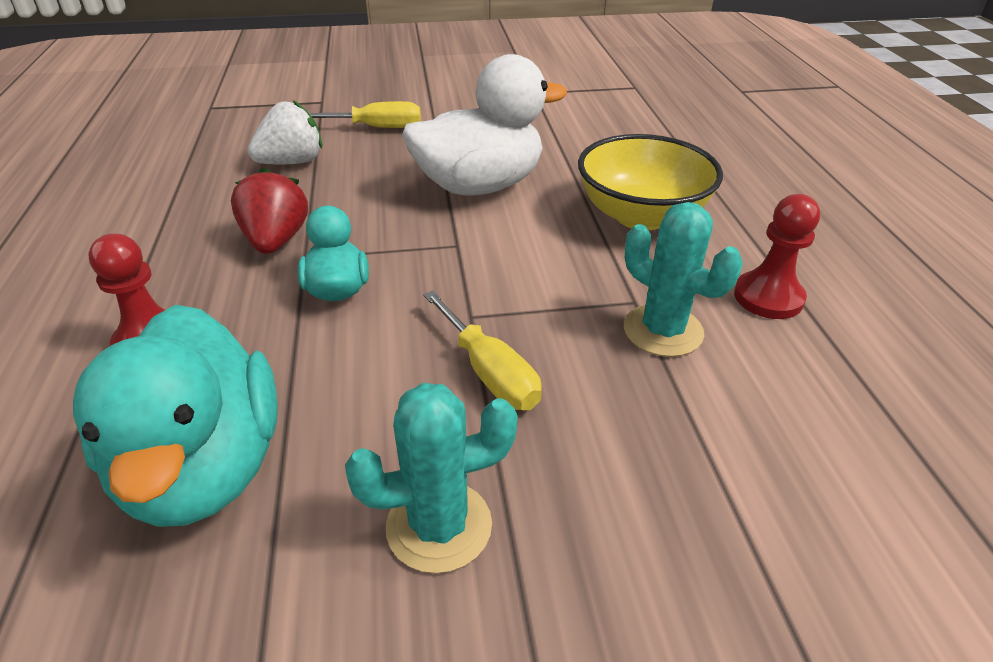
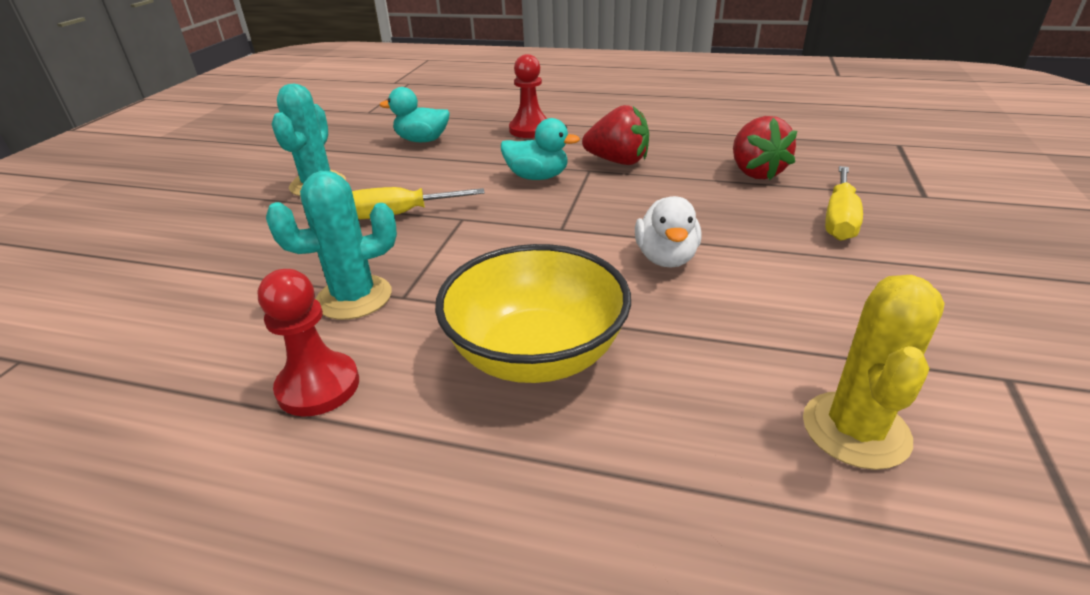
camera: 115 degrees right, 5 degrees down
turquoise duck [73,305,278,527] -> turquoise duck [380,87,450,142], size x0.53
white strawberry [248,100,322,165] -> red strawberry [733,116,797,180]
white duck [402,54,567,195] -> white duck [635,196,702,268], size x0.53
none -> yellow cactus [803,275,945,470]

